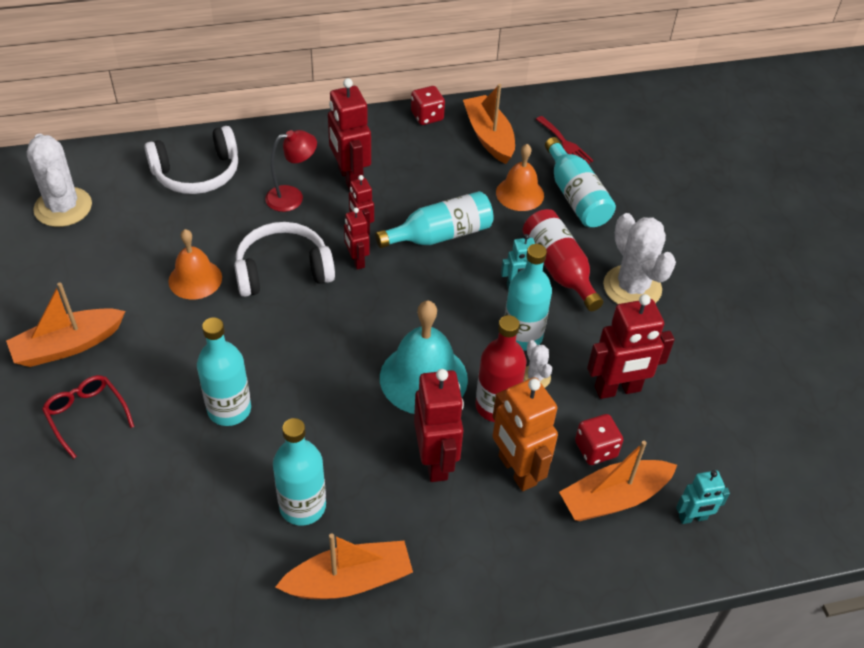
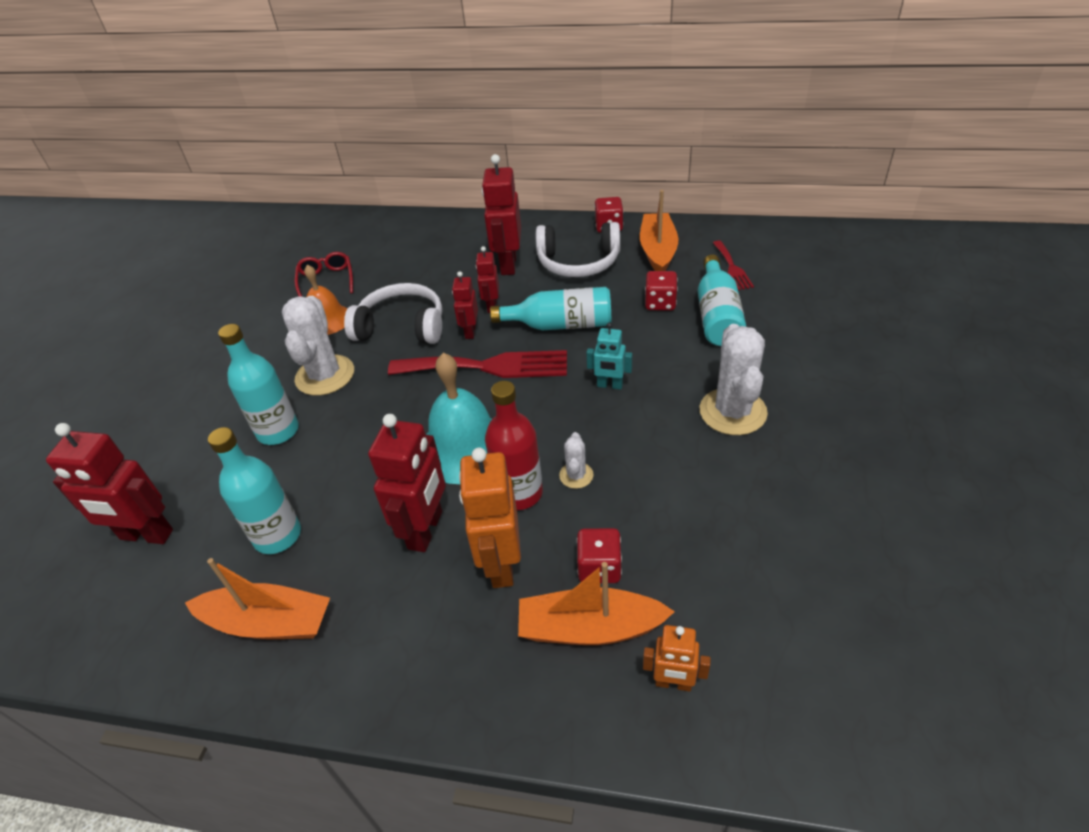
camera: 30 degrees right, 5 degrees down
orange boat [6,282,125,367] -> none
white cactus [27,134,92,227] -> white cactus moved to [282,296,354,396]
red glasses [42,375,134,459] -> red glasses moved to [295,252,353,297]
white headphones [144,126,238,194] -> white headphones moved to [536,222,620,277]
red lamp [265,130,317,212] -> none
orange bell [496,144,544,211] -> red dice [645,271,678,311]
turquoise bottle [505,244,552,351] -> none
red bottle [523,209,603,311] -> none
red robot [587,294,675,399] -> red robot moved to [46,423,173,544]
turquoise robot [676,470,730,524] -> orange robot [643,625,711,692]
none -> red fork [388,350,567,378]

